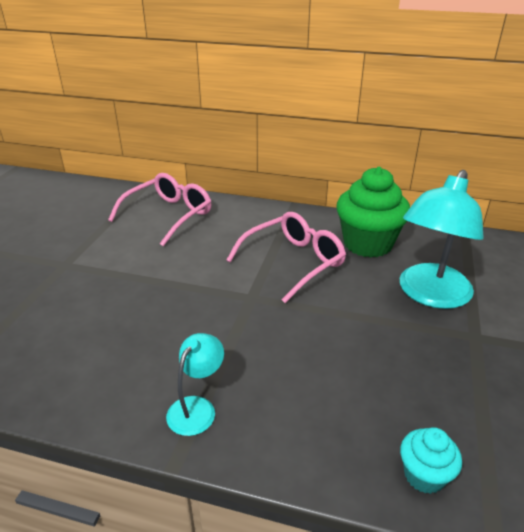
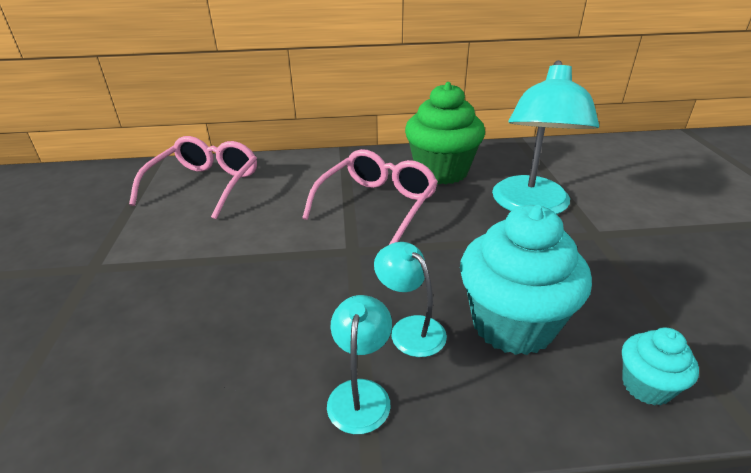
camera: 20 degrees left, 0 degrees up
none -> turquoise lamp [374,242,447,357]
none -> turquoise cupcake [460,205,592,355]

